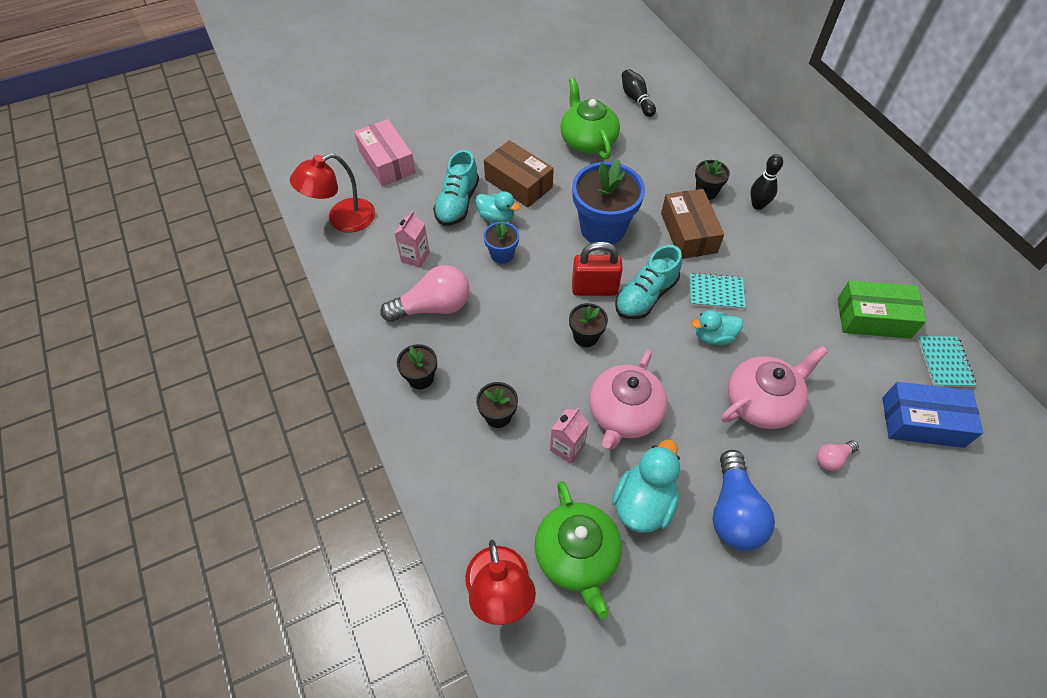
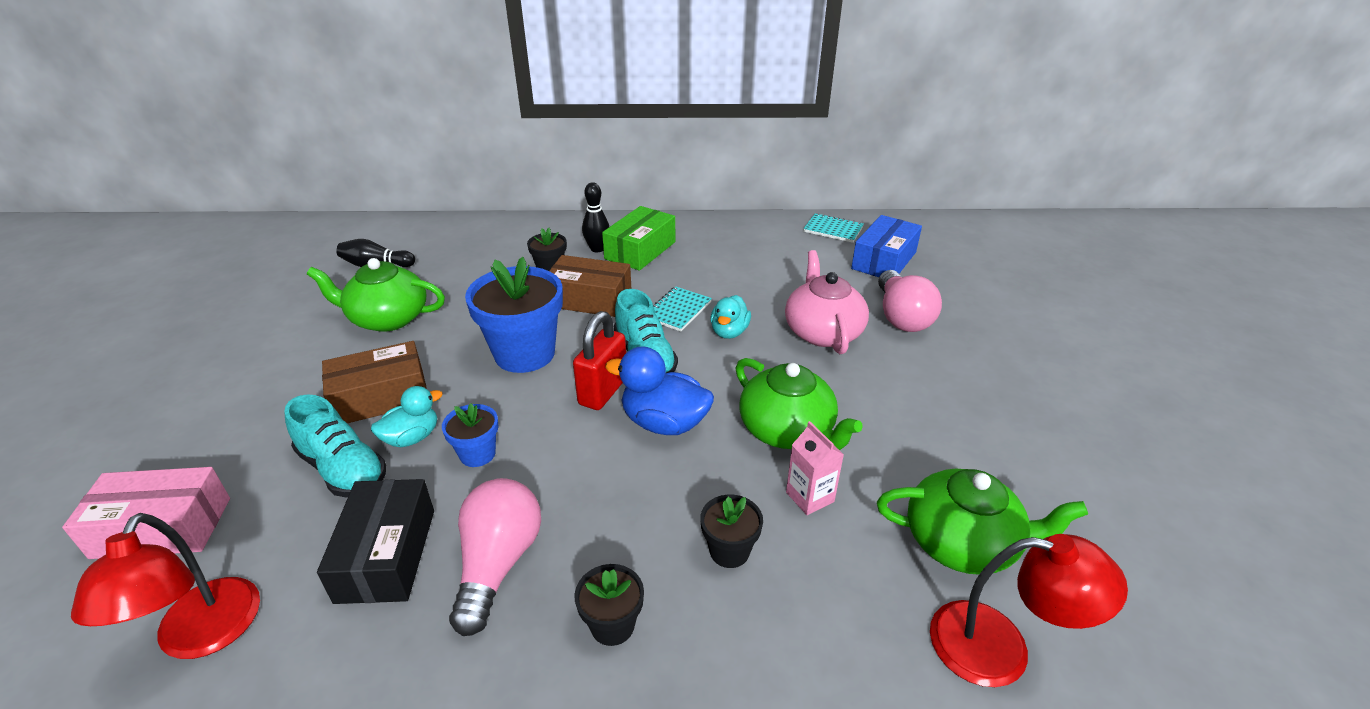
camera: 65 degrees left, 20 degrees down
pink carton [395,211,429,268] -> black box [317,479,434,604]
black flower pot [569,303,608,347] -> blue duck [605,346,714,435]
pink teapot [589,350,667,450] -> green teapot [736,358,863,450]
turquoise duck [612,439,680,533] -> none
blue light bulb [713,450,775,551] -> none
pink light bulb [817,441,859,471] -> pink light bulb [878,270,942,332], size x2.04
green box [837,280,926,339] -> green box moved to [602,206,675,271]

